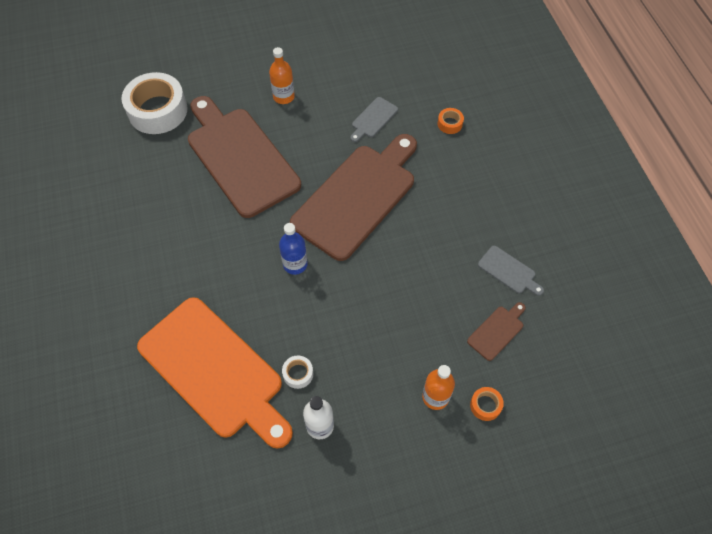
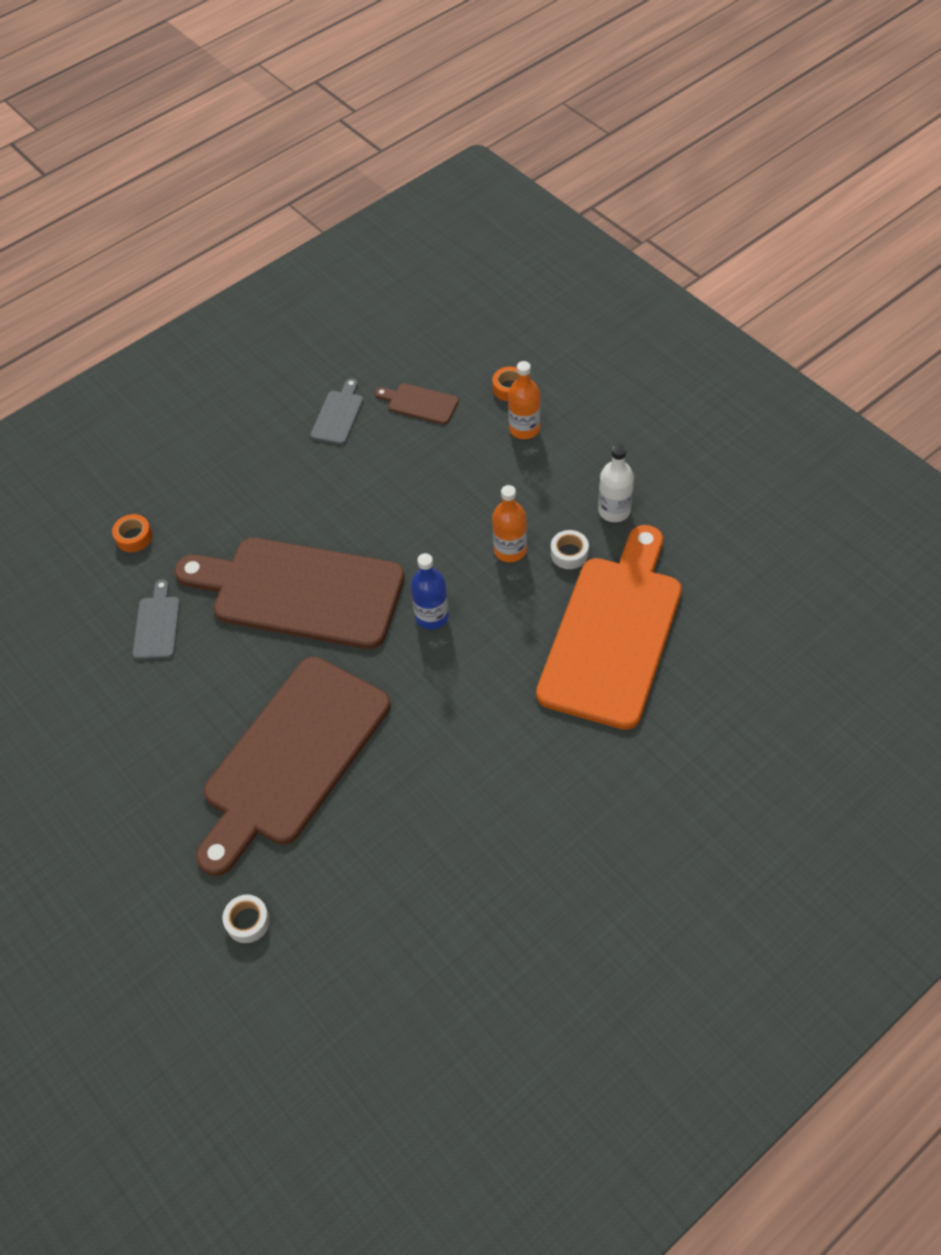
camera: 110 degrees left, 5 degrees down
white tape [121,72,187,134] -> white tape [223,895,270,943], size x0.42
orange bottle [269,47,295,104] -> orange bottle moved to [492,485,527,562]
grey cutting board [350,97,398,142] -> grey cutting board turned 105 degrees counterclockwise [133,579,180,660]

